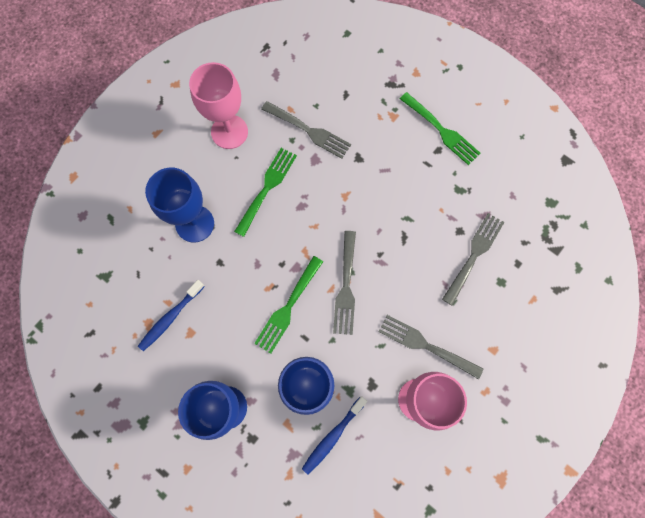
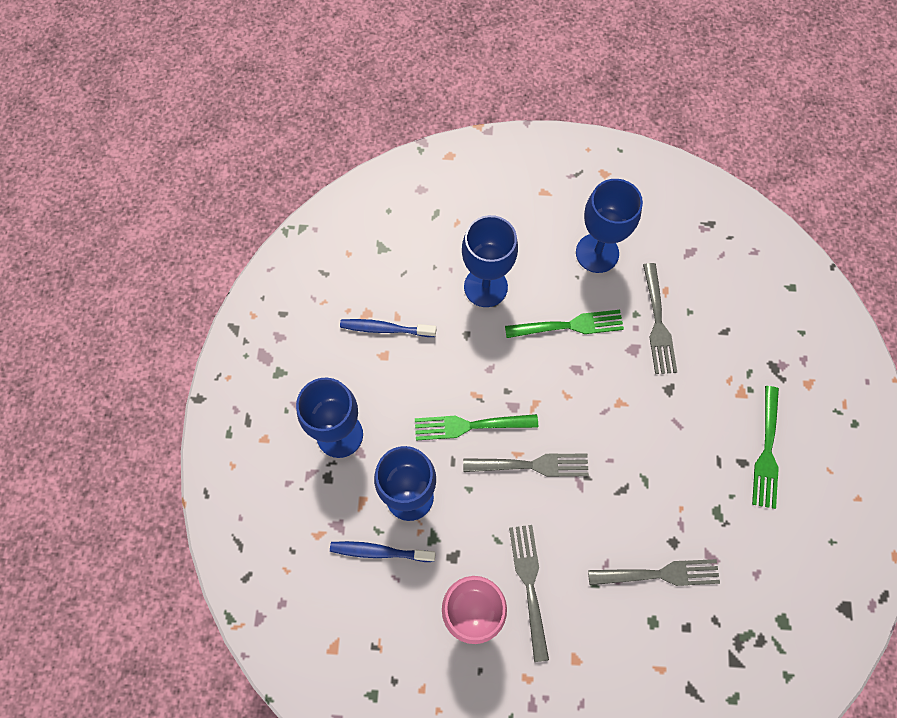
camera: 55 degrees right, 5 degrees down
pink goblet [189,62,248,149] -> blue goblet [576,179,643,273]
grey fork [333,231,356,335] -> grey fork turned 150 degrees counterclockwise [463,454,589,477]

